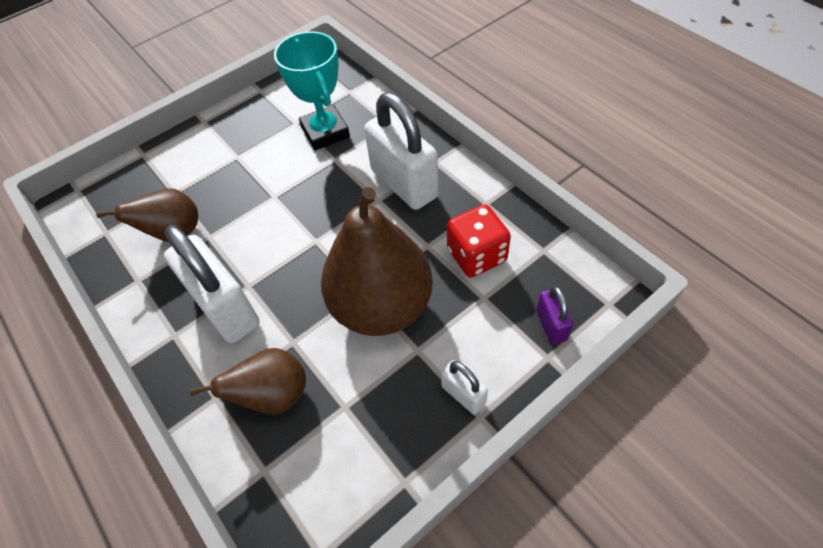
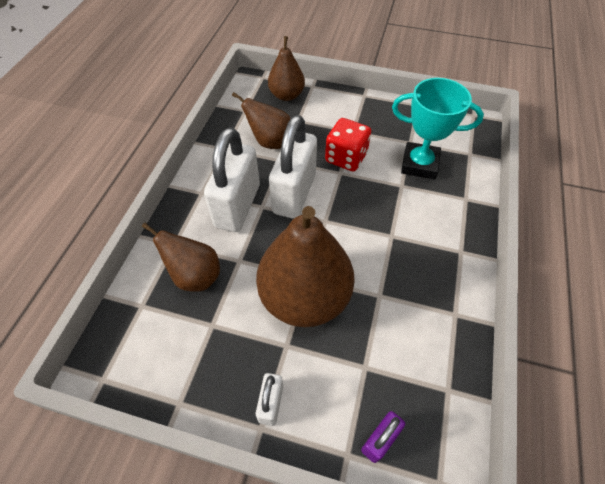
camera: 50 degrees right, 0 degrees up
turquoise trophy [274,31,350,151] -> turquoise trophy turned 75 degrees clockwise [392,78,484,180]
white padlock [364,92,439,210] -> white padlock moved to [269,115,317,219]
red dice [447,204,511,277] -> red dice moved to [325,118,371,171]
none -> brown pear [268,36,305,101]

